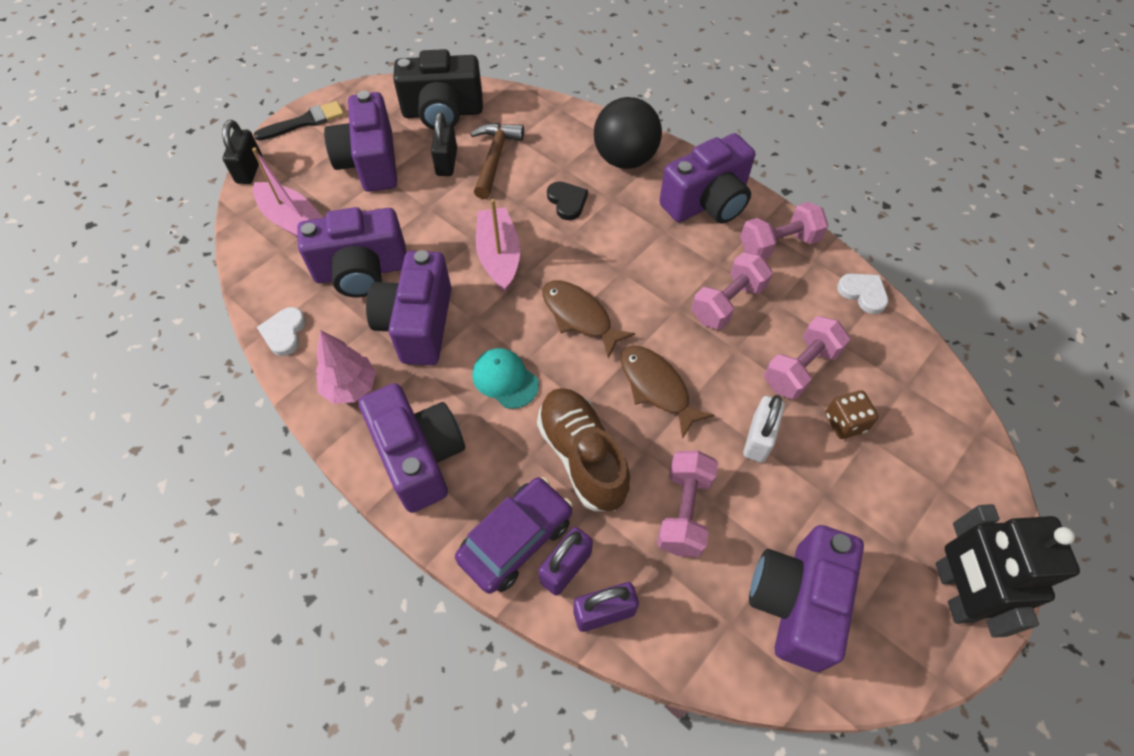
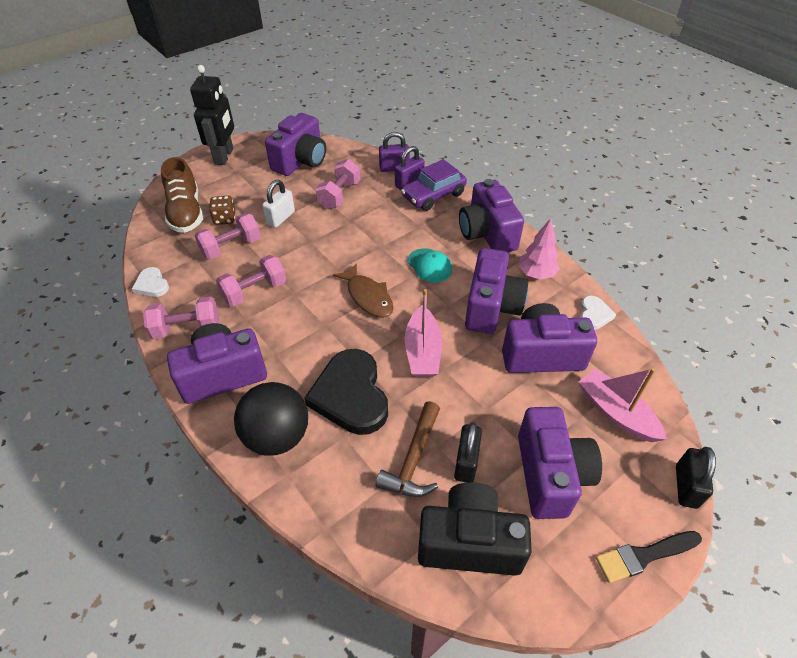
camera: 170 degrees left, 10 degrees down
brown shoe [537,388,630,511] -> brown shoe moved to [161,157,203,233]
black heart [547,181,588,220] -> black heart [304,349,388,435], size x2.06
brown fish [621,345,714,439] -> none

